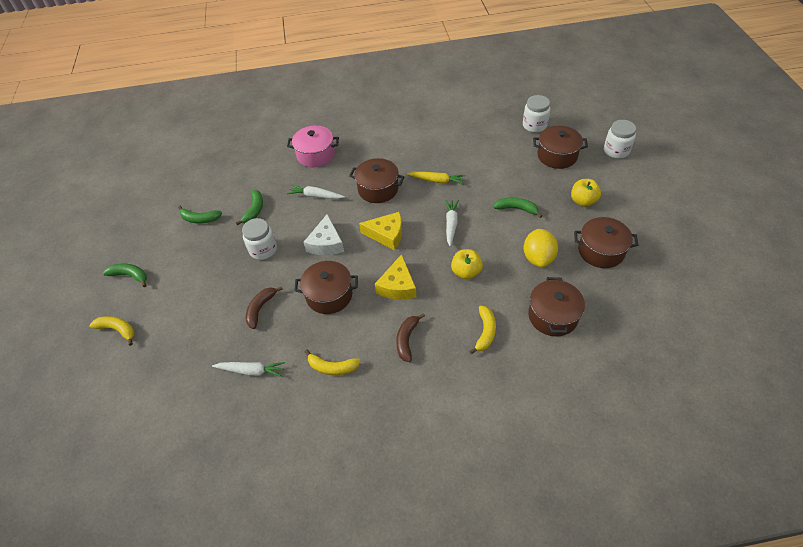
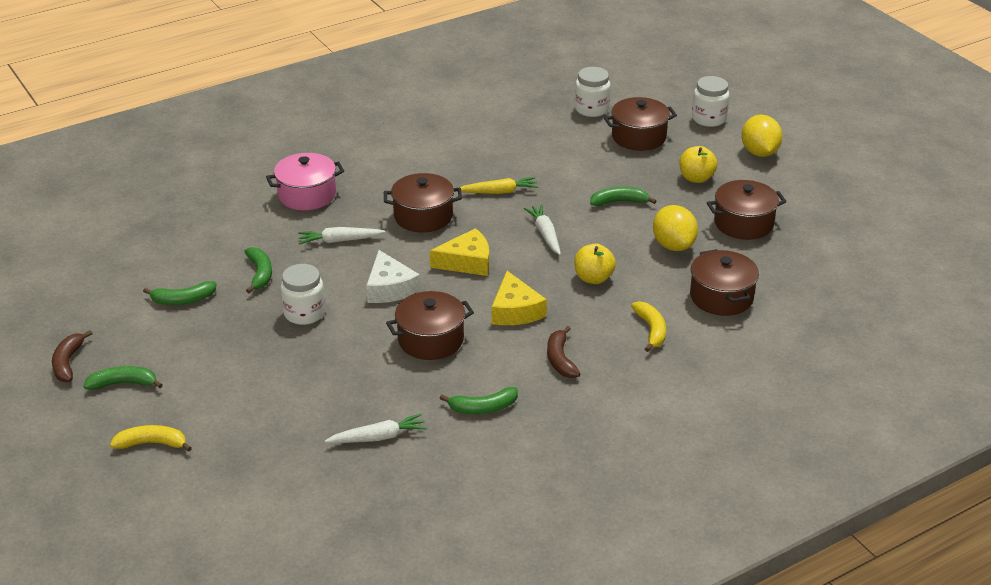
camera: 25 degrees left, 15 degrees down
brown banana [246,286,283,329] -> brown banana moved to [52,330,93,382]
yellow banana [305,349,361,375] -> green banana [439,387,518,414]
none -> yellow lemon [741,115,783,157]

